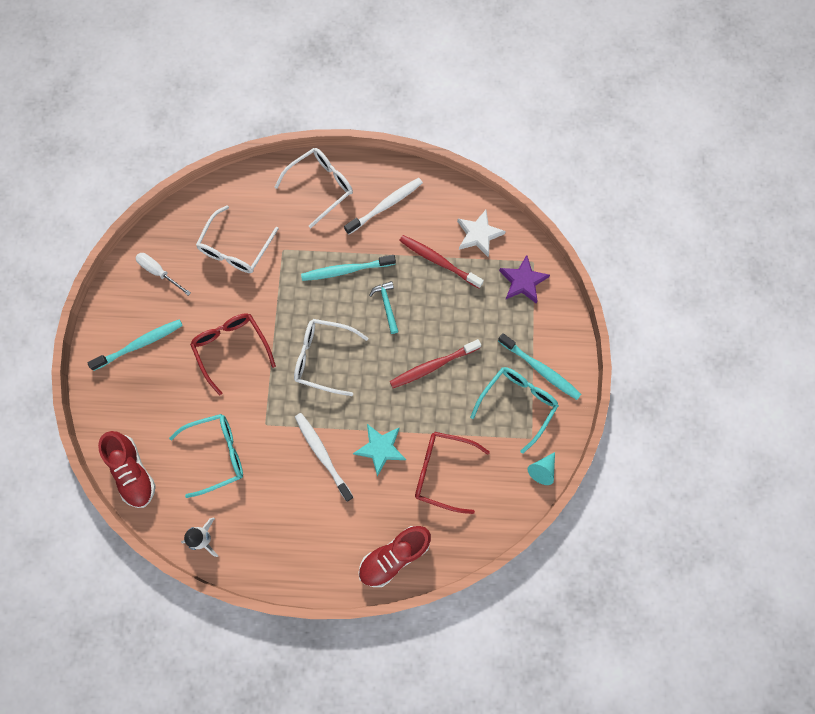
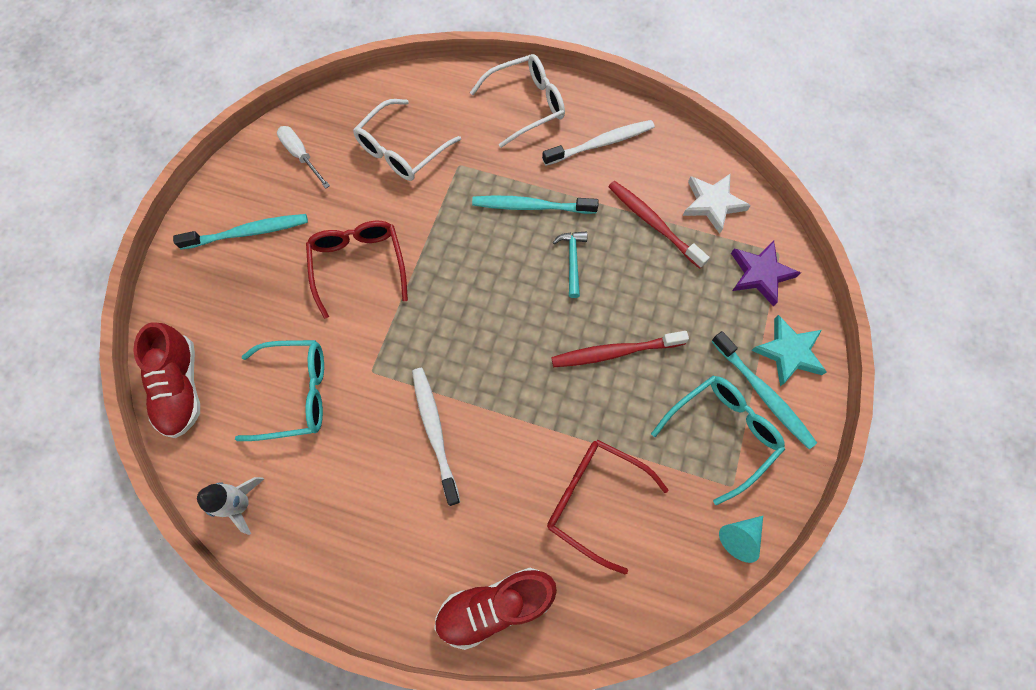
camera: 15 degrees right, 5 degrees down
white glasses [294,319,368,396] -> none
turquoise star [353,424,406,477] -> turquoise star moved to [751,315,827,386]

